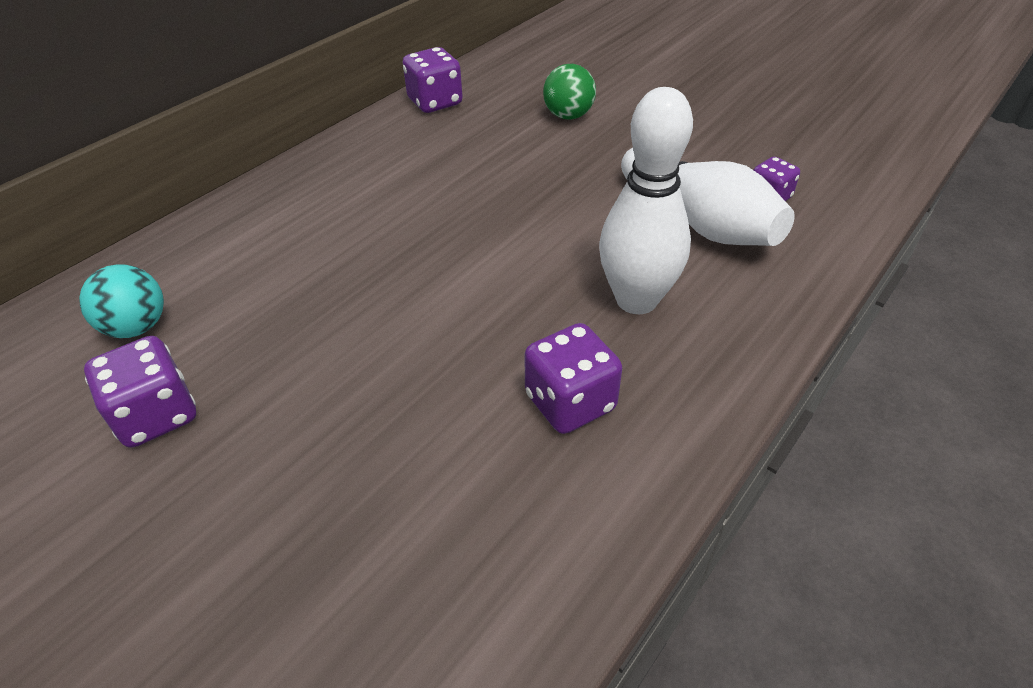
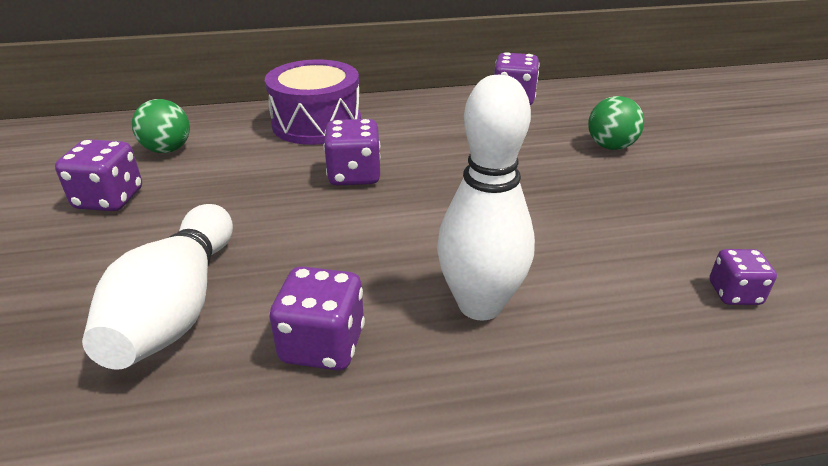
camera: 40 degrees right, 10 degrees down
turquoise ball [79,264,164,338] -> green ball [132,99,190,153]
white bowling pin [621,148,795,246] -> white bowling pin moved to [82,204,233,370]
none -> purple drum [265,59,361,145]
none -> purple dice [324,119,380,186]

